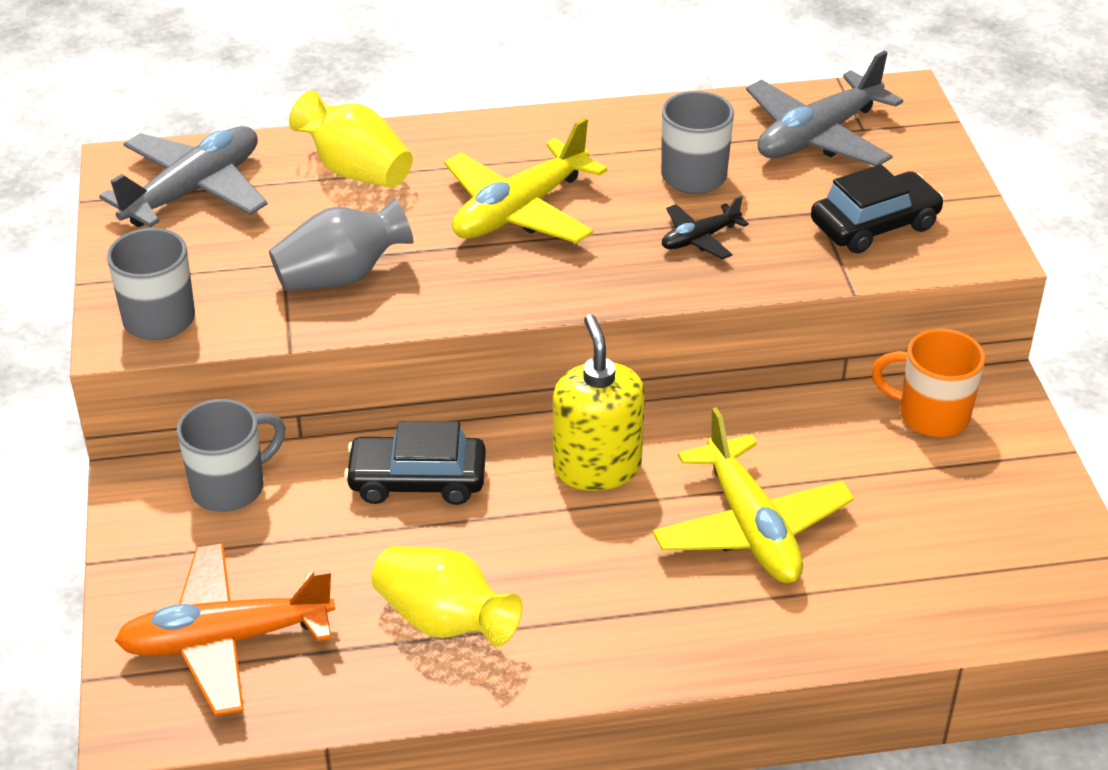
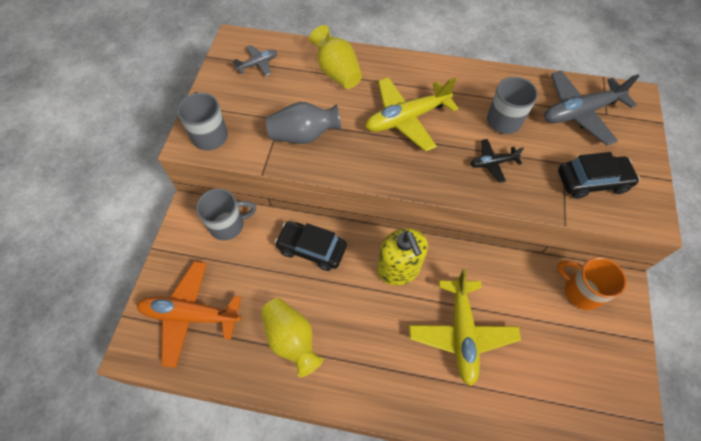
camera: 20 degrees right, 20 degrees up
grey plane [99,126,268,228] -> grey plane [233,45,277,76], size x0.51
yellow soap dispenser [553,314,645,491] -> yellow soap dispenser turned 150 degrees clockwise [377,229,428,285]

